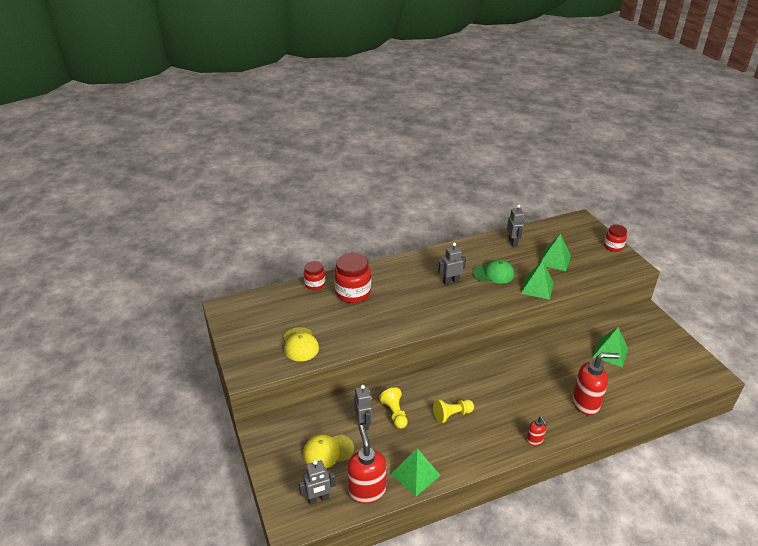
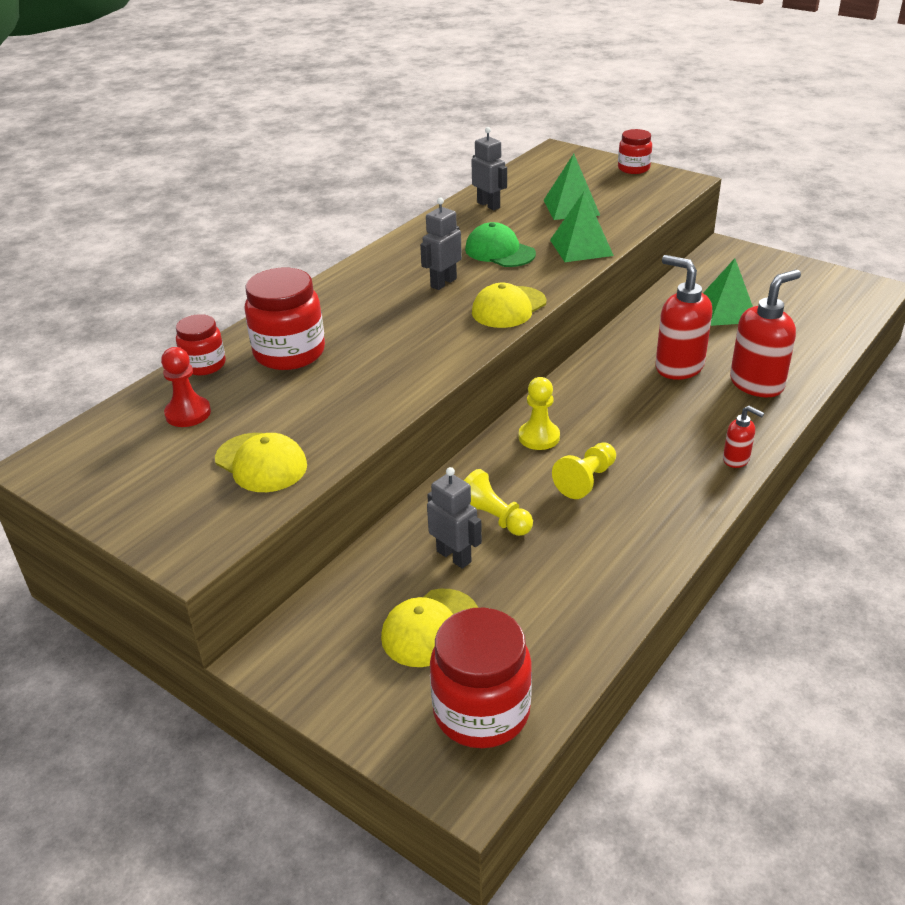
camera: 30 degrees left, 0 degrees up
grey robot [299,460,336,505] -> red jar [430,608,532,748]
red soap dispenser [347,425,386,504] -> red soap dispenser moved to [655,255,712,380]
green pyramid [391,448,441,496] -> none
green cap [473,259,514,284] -> green cap turned 105 degrees counterclockwise [465,222,536,267]
none -> red pawn [161,347,211,427]
none -> yellow cap [472,283,547,328]
none -> yellow pawn [519,377,560,450]

